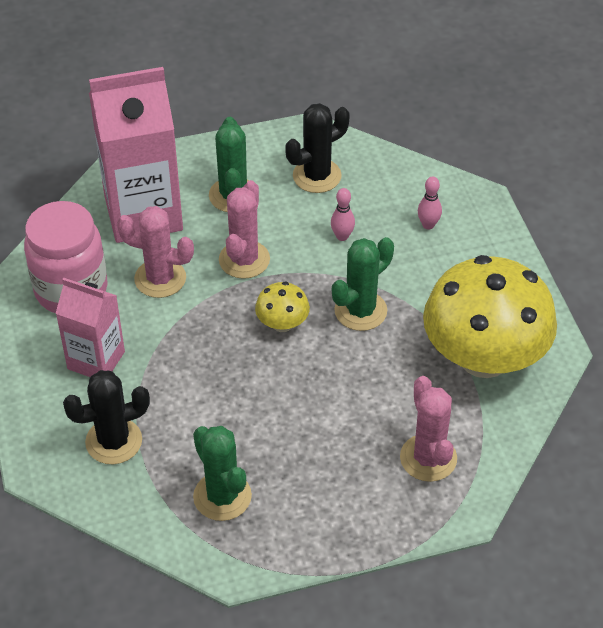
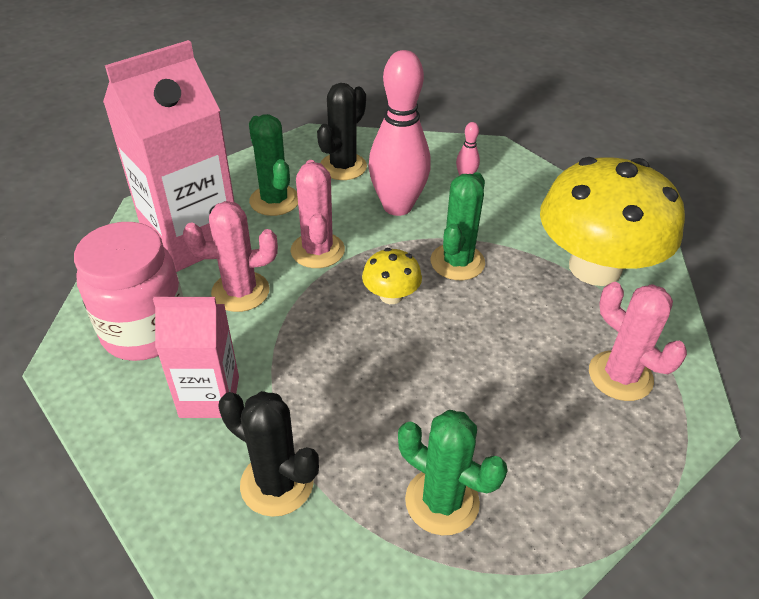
camera: 25 degrees left, 5 degrees down
black cactus [63,370,150,464] -> black cactus turned 75 degrees clockwise [218,391,319,517]
pink bowling pin [331,188,355,241] -> pink bowling pin [368,50,431,216], size x2.45

